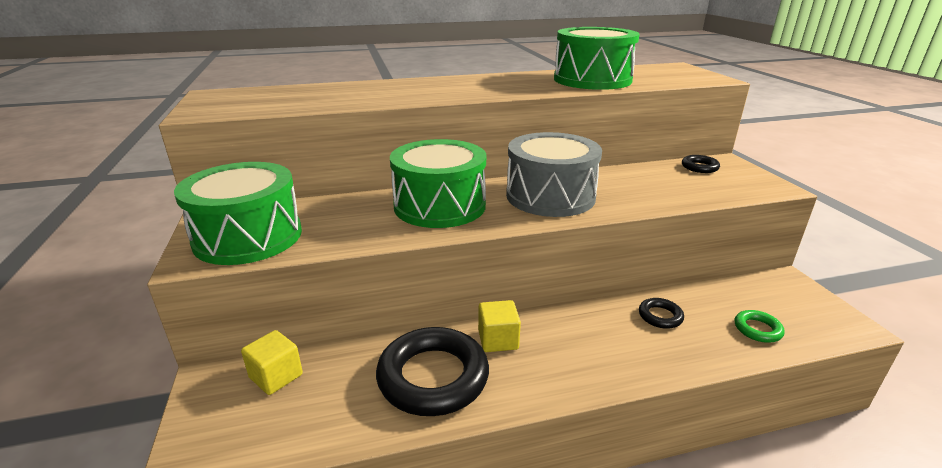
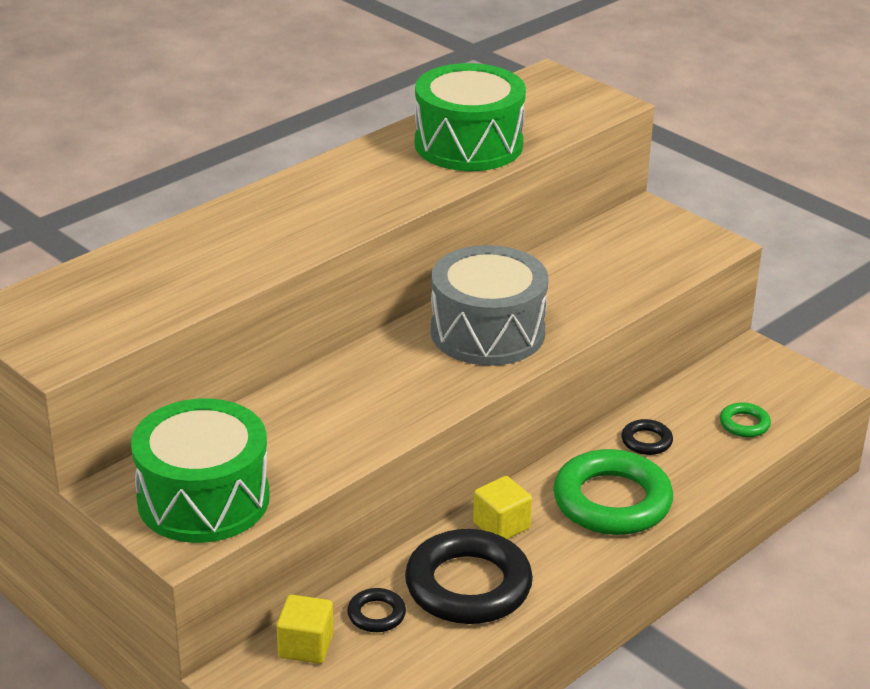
camera: 30 degrees left, 5 degrees up
green drum [390,139,486,228] -> none
black ring [682,155,720,173] -> black ring moved to [347,588,406,632]
none -> green ring [553,449,673,535]

